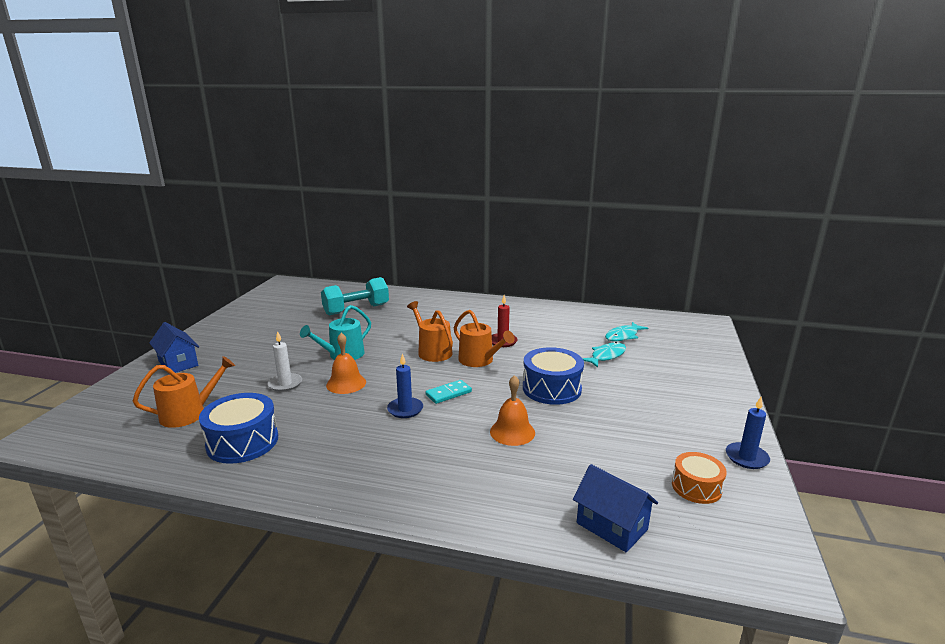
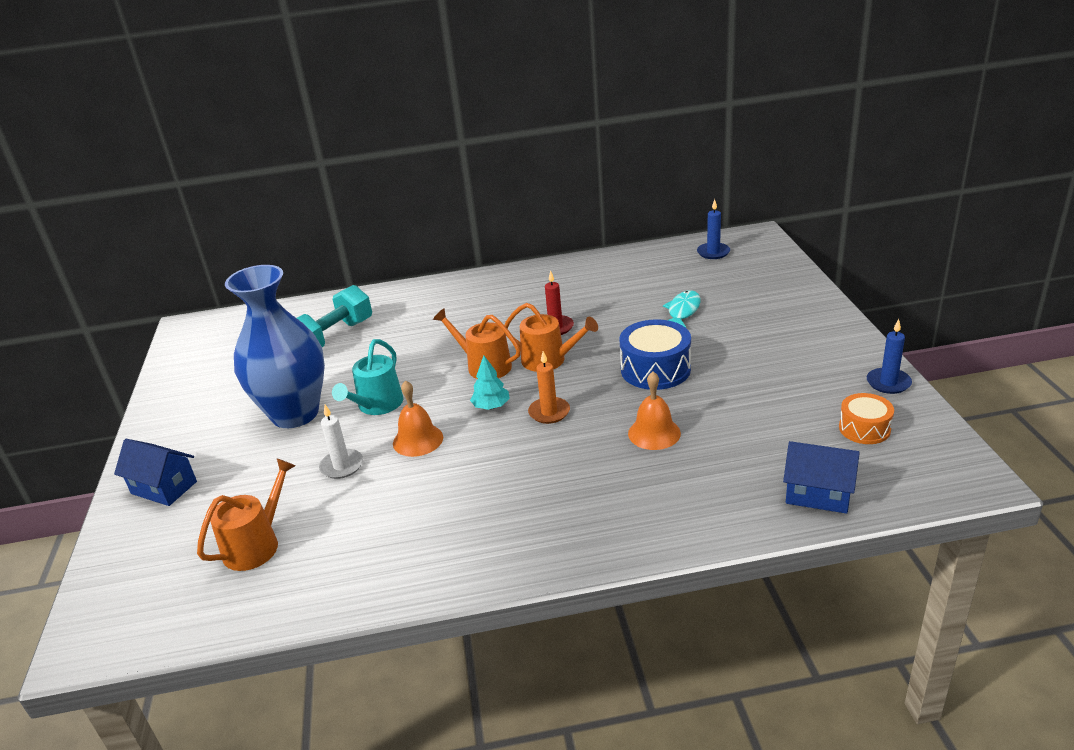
camera: 20 degrees left, 10 degrees up
blue drum [199,393,278,464] -> none
blue candle [387,353,423,418] -> blue candle moved to [697,199,730,259]
turquoise domino [426,380,472,404] -> orange candle [528,351,570,424]
turquoise fish [605,322,648,341] -> none
none -> blue vase [225,265,325,428]
none -> turquoise tree [470,356,510,410]

